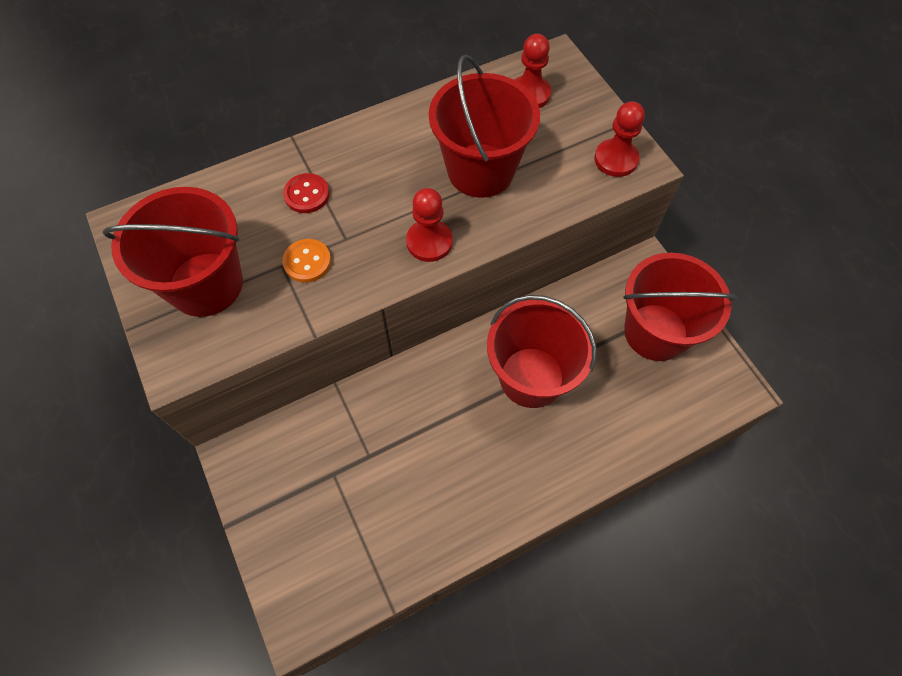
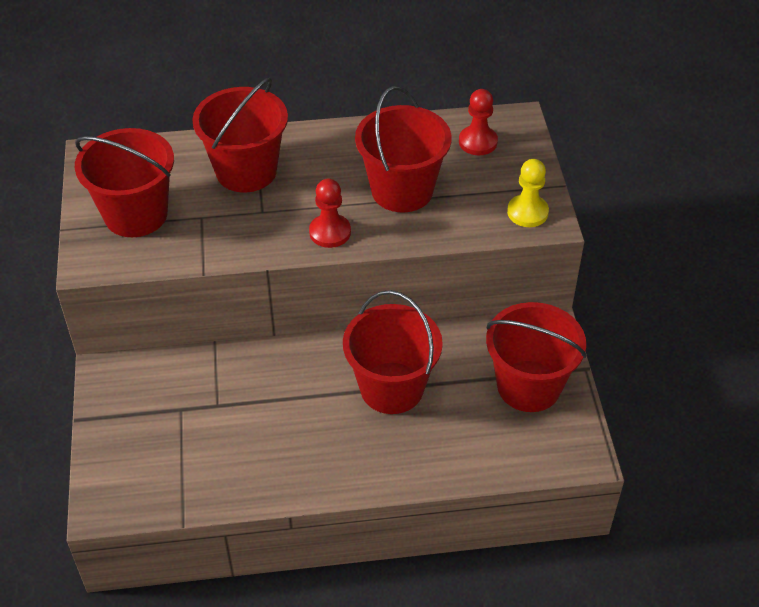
camera: 20 degrees right, 15 degrees down
orange button [282,239,331,283] -> none
red button [283,173,330,213] -> red bucket [192,78,288,193]
red pawn [594,101,645,177] -> yellow pawn [507,159,549,227]

